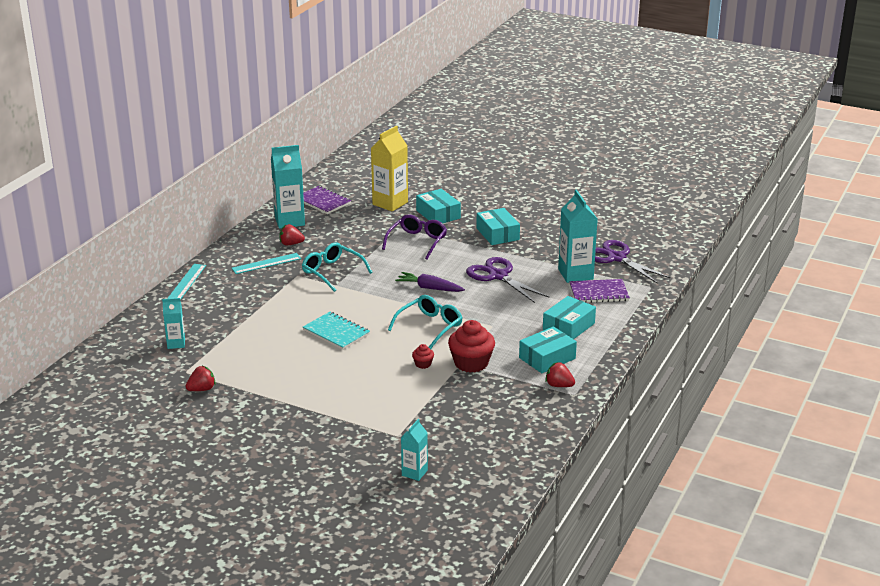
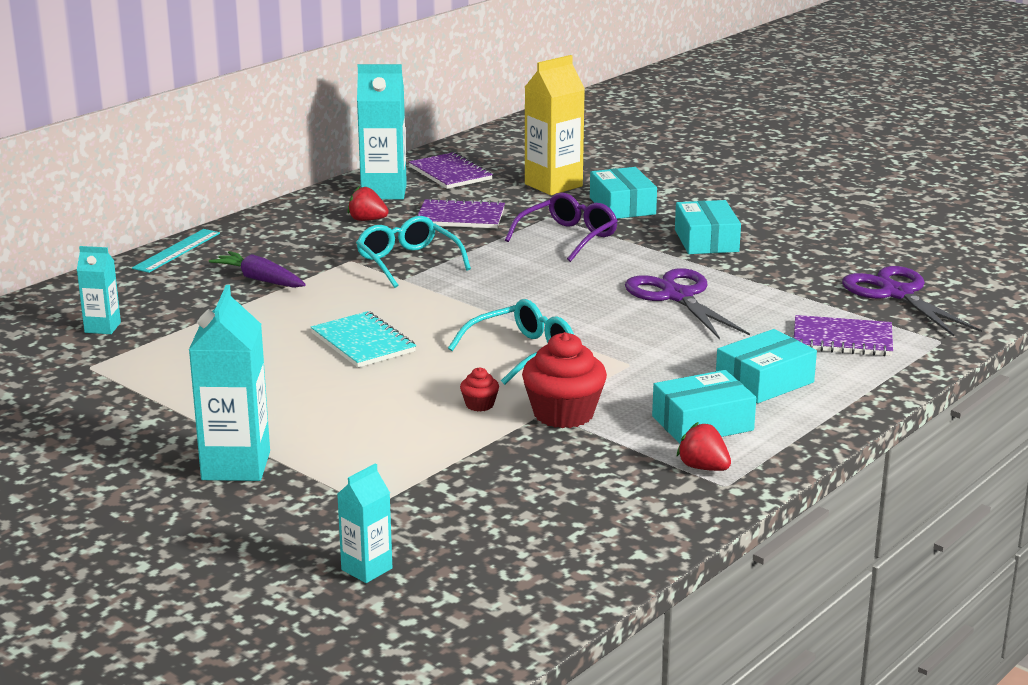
camera: 15 degrees right, 5 degrees down
red strawberry [185,366,216,391] -> none
turquoise ruler [232,253,301,274] -> none
purple carrot [395,272,465,292] -> purple carrot moved to [209,251,306,288]
turquoise carton [558,190,598,283] -> turquoise carton moved to [189,285,270,481]
none -> purple notebook [417,198,505,228]

